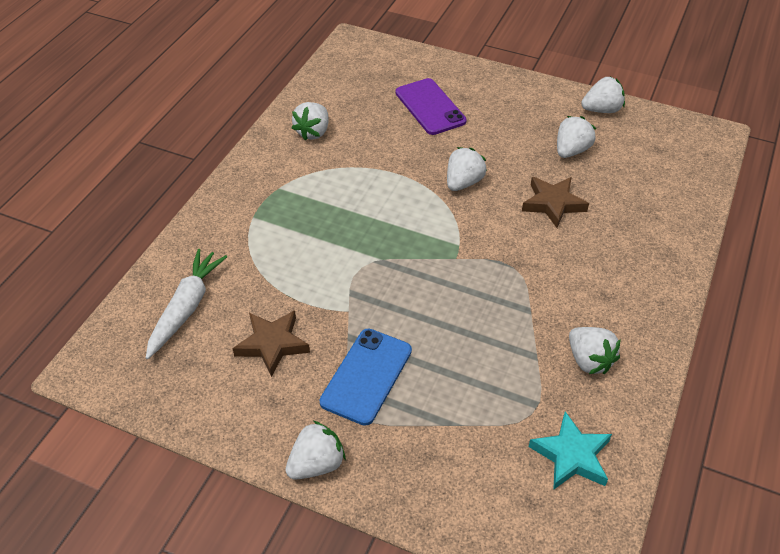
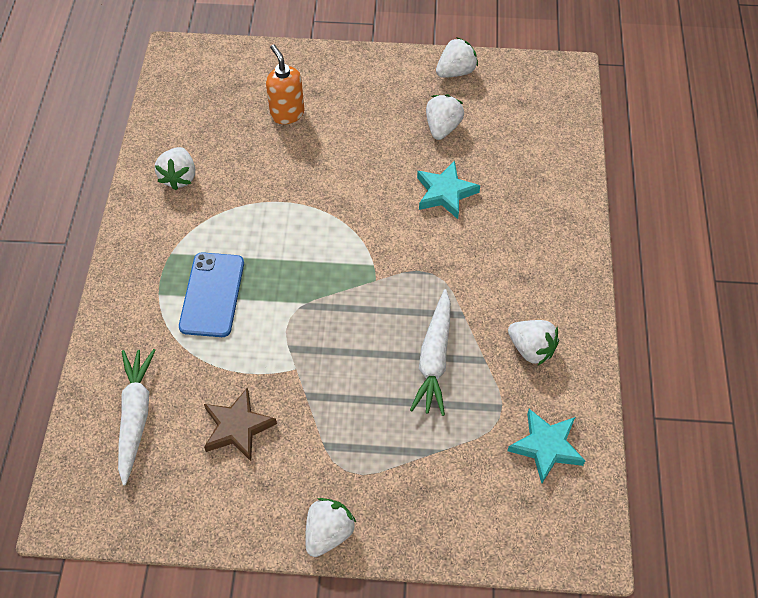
camera: 20 degrees left, 10 degrees up
blue phone [320,329,412,426] -> blue phone moved to [179,252,244,337]
purple phone [396,78,467,135] -> orange soap dispenser [266,44,304,124]
white strawberry [447,147,487,191] -> none
brown star [522,177,589,228] -> turquoise star [417,161,480,219]
none -> white carrot [410,289,451,416]

